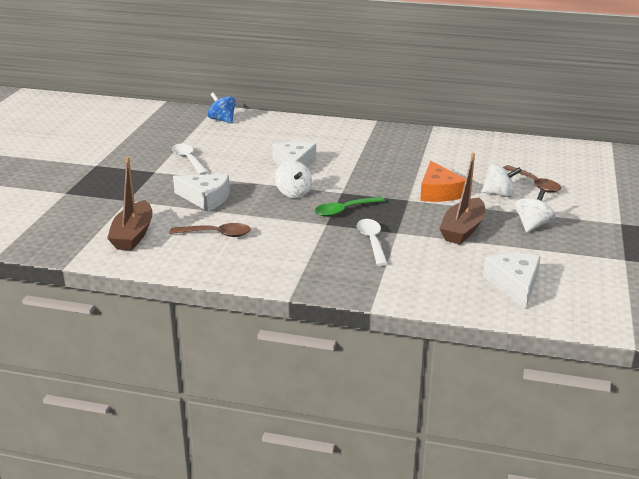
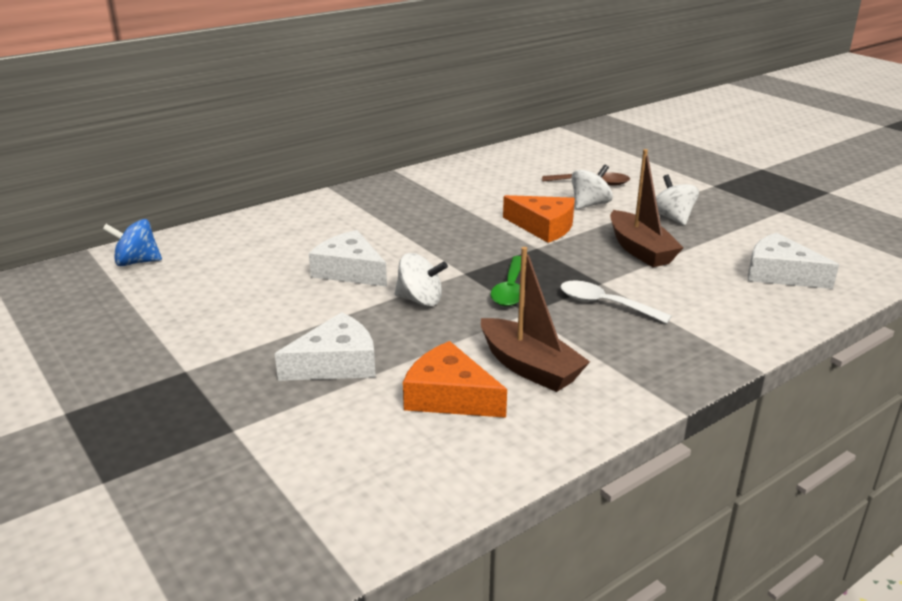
camera: 50 degrees left, 0 degrees up
brown boat [107,157,152,251] -> brown boat moved to [481,247,590,392]
brown spoon [169,223,251,237] -> orange cheese [403,341,507,418]
white spoon [172,144,208,175] -> none

